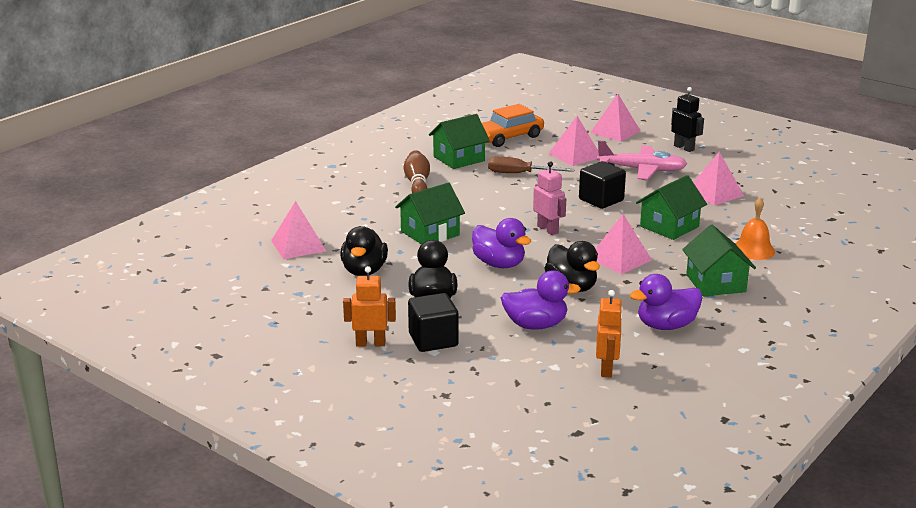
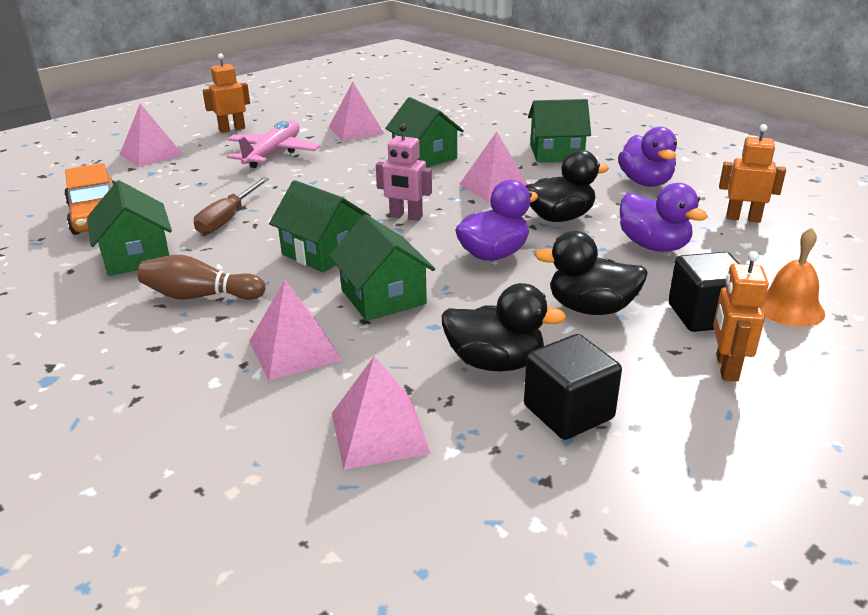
camera: 80 degrees left, 5 degrees up
purple duck [501,270,581,330] -> purple duck turned 135 degrees clockwise [620,183,708,252]
pink robot [533,161,566,235] -> pink robot turned 135 degrees counterclockwise [376,124,432,221]
pink pyramid [549,116,599,166] -> pink pyramid moved to [249,280,342,381]
black cube [579,161,626,209] -> black cube moved to [524,334,622,440]
black robot [671,87,704,152] -> orange robot [202,54,250,133]
orange bell [735,198,775,260] -> orange bell moved to [762,228,825,327]
none -> green house [269,180,371,272]

